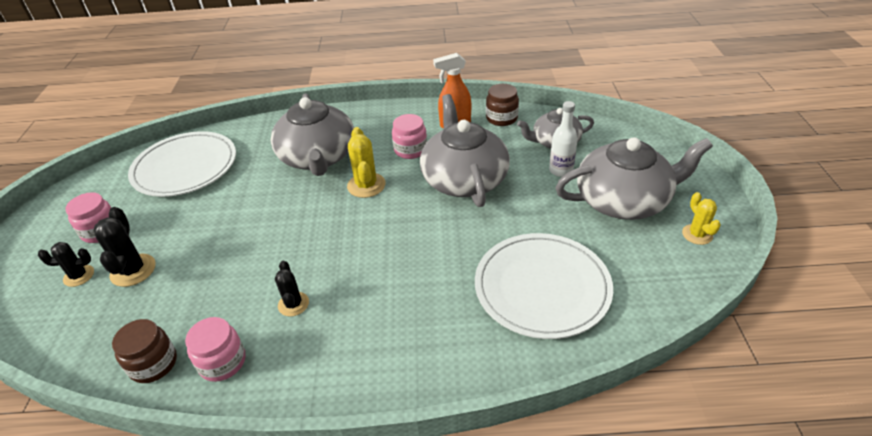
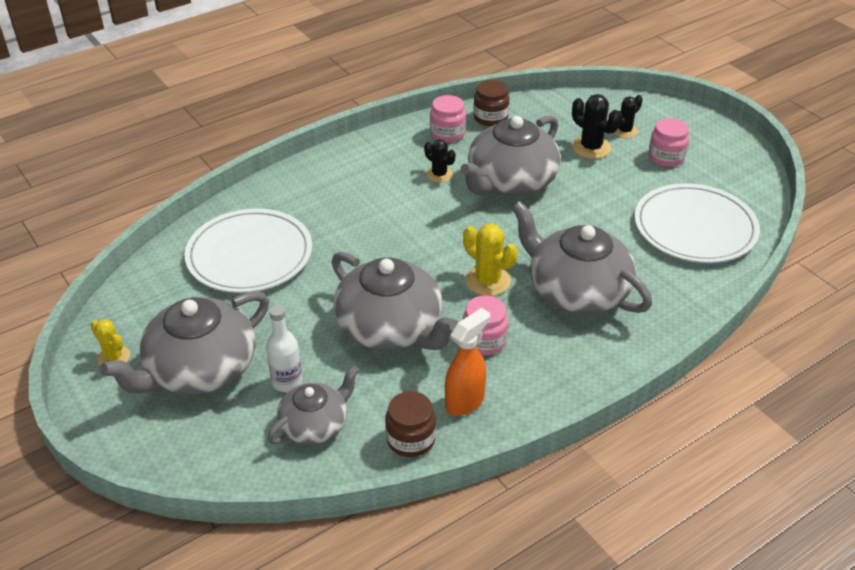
camera: 145 degrees right, 0 degrees up
none -> grey teapot [460,115,561,196]

